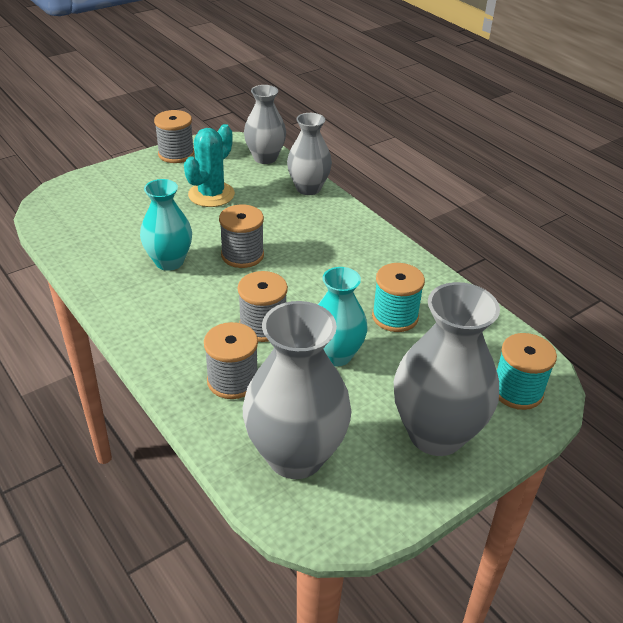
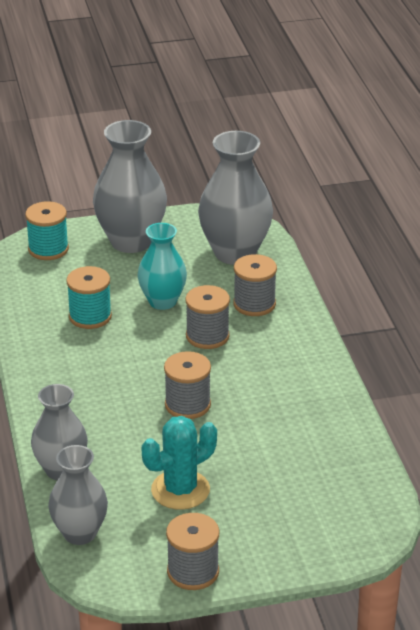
camera: 155 degrees left, 5 degrees down
turquoise vase [140,179,192,271] -> none

